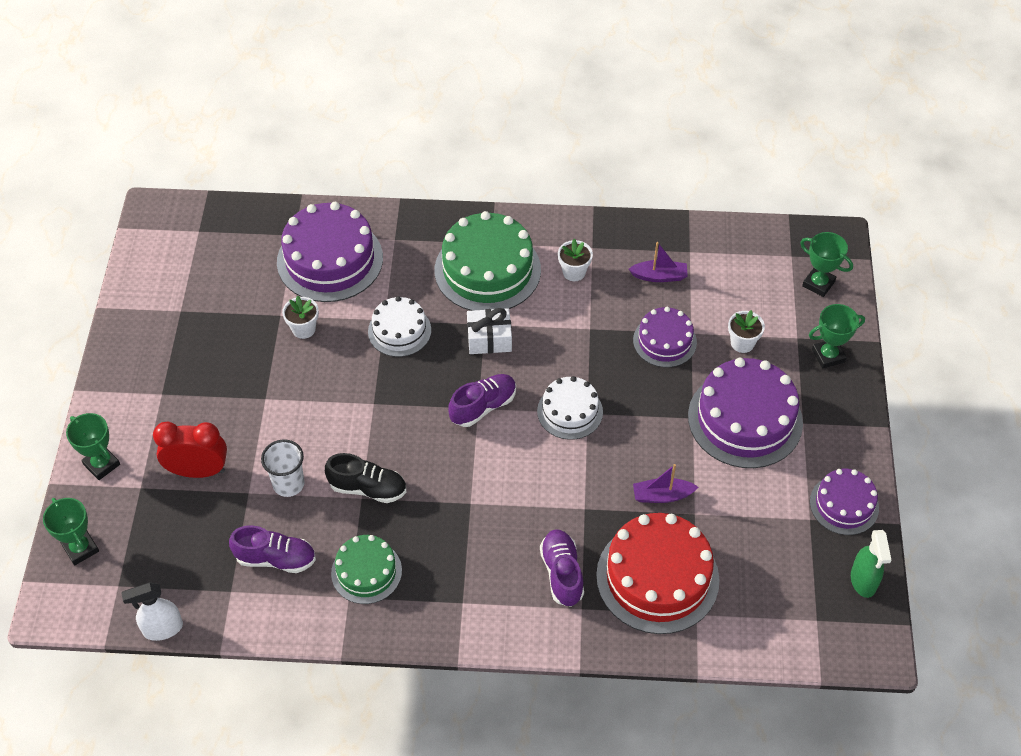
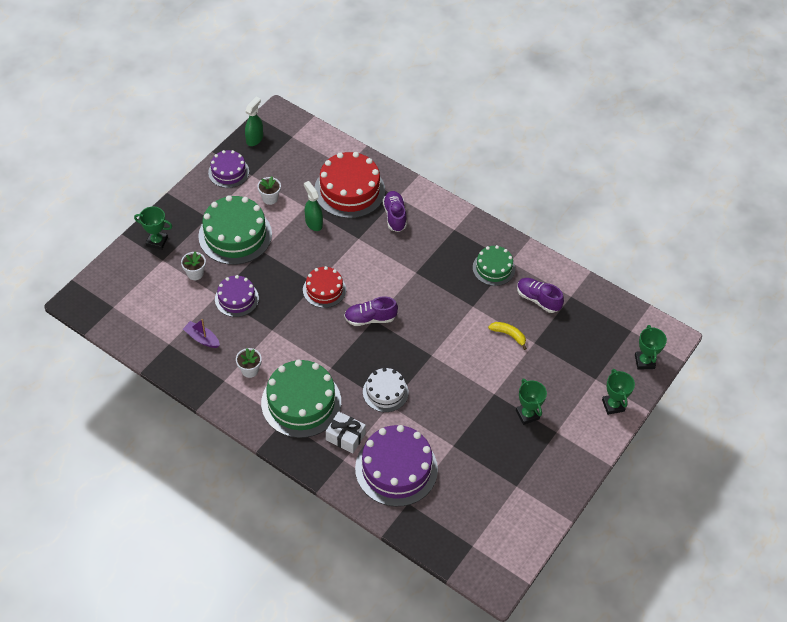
camera: 150 degrees left, 0 degrees up
white spray bottle [121,582,183,641] -> none
red clock [153,421,227,478] -> none
white cup [261,439,305,497] -> yellow banana [488,322,527,350]
white flower pot [282,296,319,339] -> white flower pot moved to [257,176,281,205]
black shoe [325,453,406,503] -> none
white gift [467,308,512,354] -> white gift moved to [326,411,366,454]
white cake [537,376,603,440] -> red cake [303,266,346,308]
purple shoe [540,530,584,607] -> purple shoe turned 150 degrees clockwise [383,191,407,232]
purple boat [633,464,698,503] -> green spray bottle [304,181,323,231]
purple cake [688,358,803,468] -> green cake [198,195,272,265]
green trophy [800,232,853,297] -> green trophy moved to [516,379,547,425]

